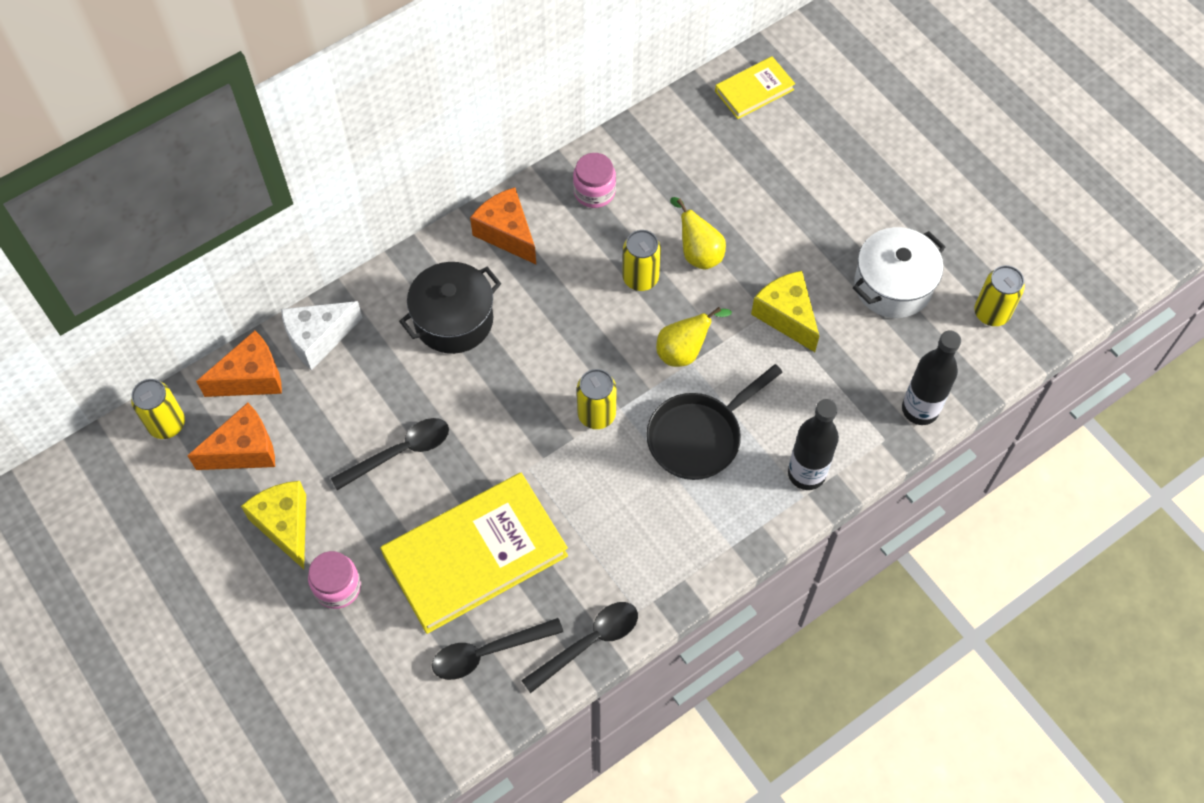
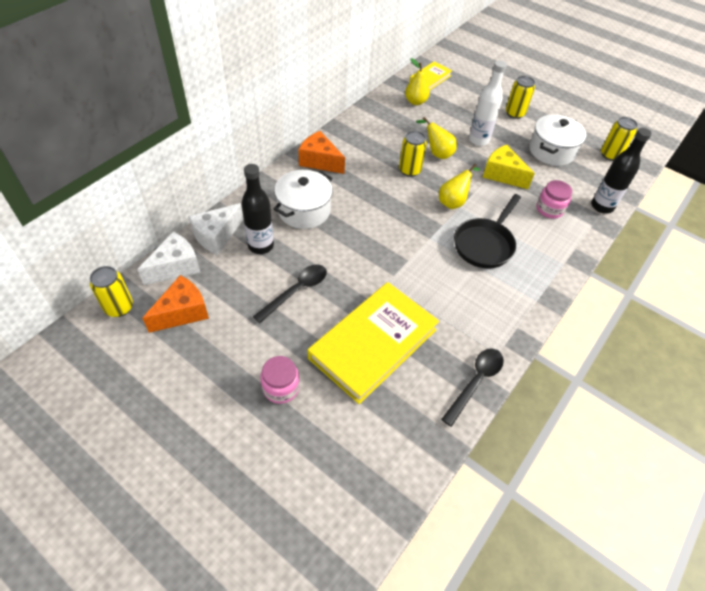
camera: 20 degrees left, 10 degrees down
orange cheese [196,330,282,397] -> white cheese [137,232,201,285]
yellow cheese [241,481,306,569] -> none
black pot [399,262,501,354] -> white pot [274,170,333,229]
black spoon [432,618,563,680] -> none
pink jar [573,153,616,208] -> pink jar moved to [537,180,572,219]
yellow can [577,369,617,429] -> yellow can moved to [506,76,535,119]
black bottle [788,399,839,490] -> black bottle moved to [242,164,274,254]
none -> yellow pear [405,58,430,105]
none -> white bottle [469,60,507,146]

